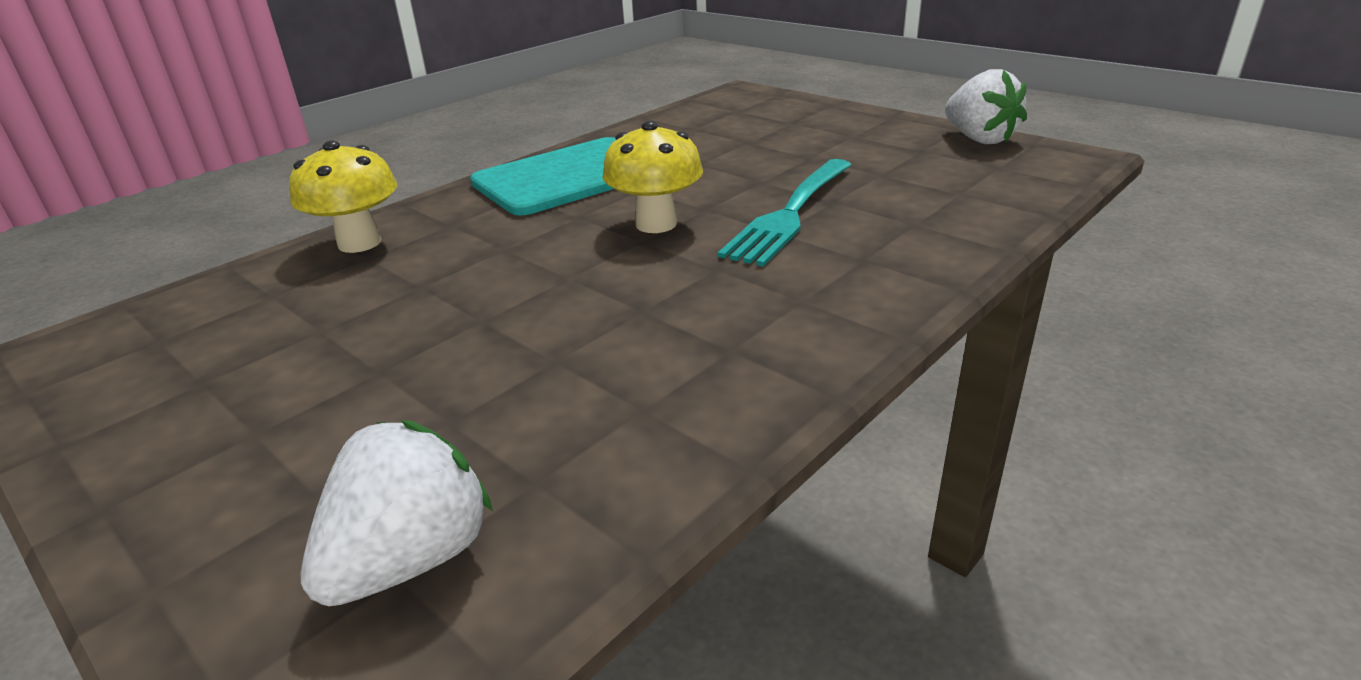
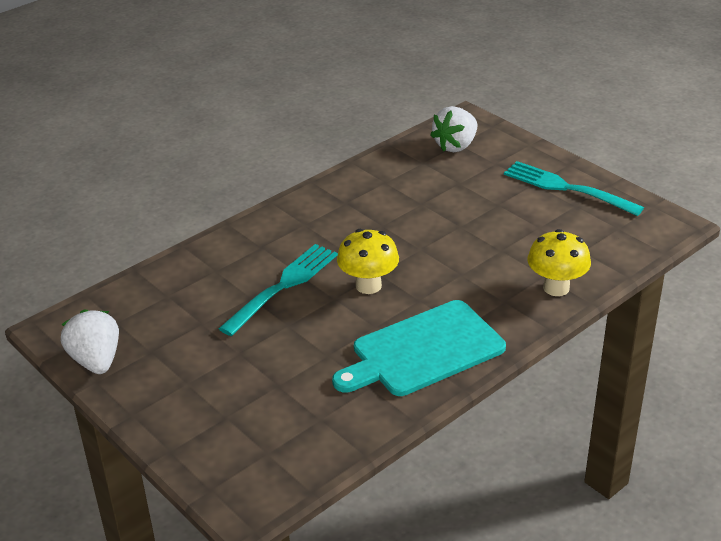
camera: 175 degrees left, 5 degrees up
none -> turquoise fork [504,161,644,216]

